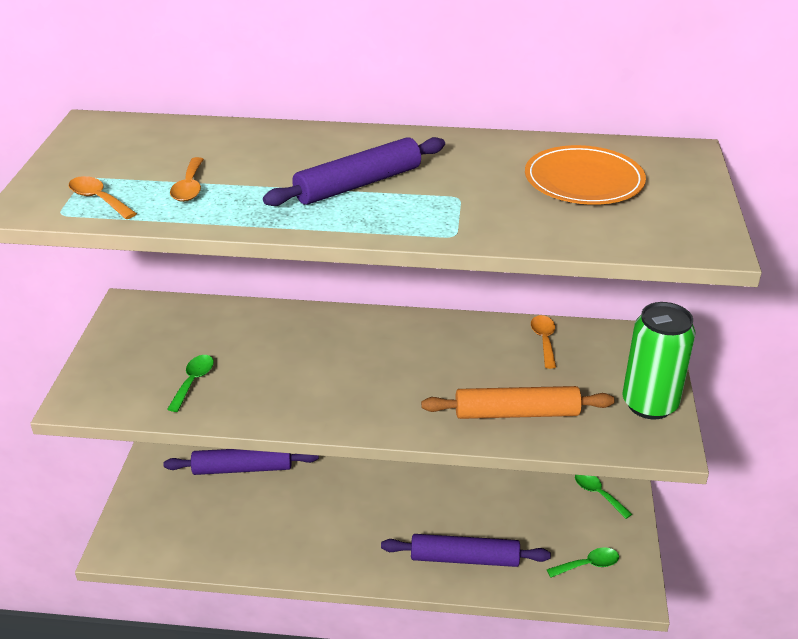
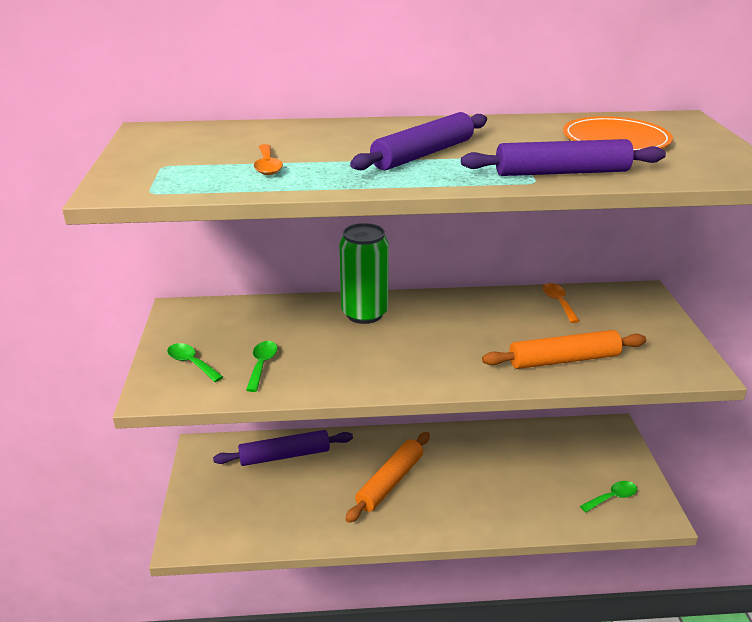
camera: 10 degrees left, 5 degrees down
orange spoon [69,176,137,219] -> none
purple rolling pin [381,534,551,567] -> purple rolling pin moved to [461,139,666,176]
green spoon [575,475,632,519] -> green spoon moved to [167,343,223,382]
green can [622,302,695,419] -> green can moved to [339,223,389,324]
none -> orange rolling pin [345,432,430,523]

